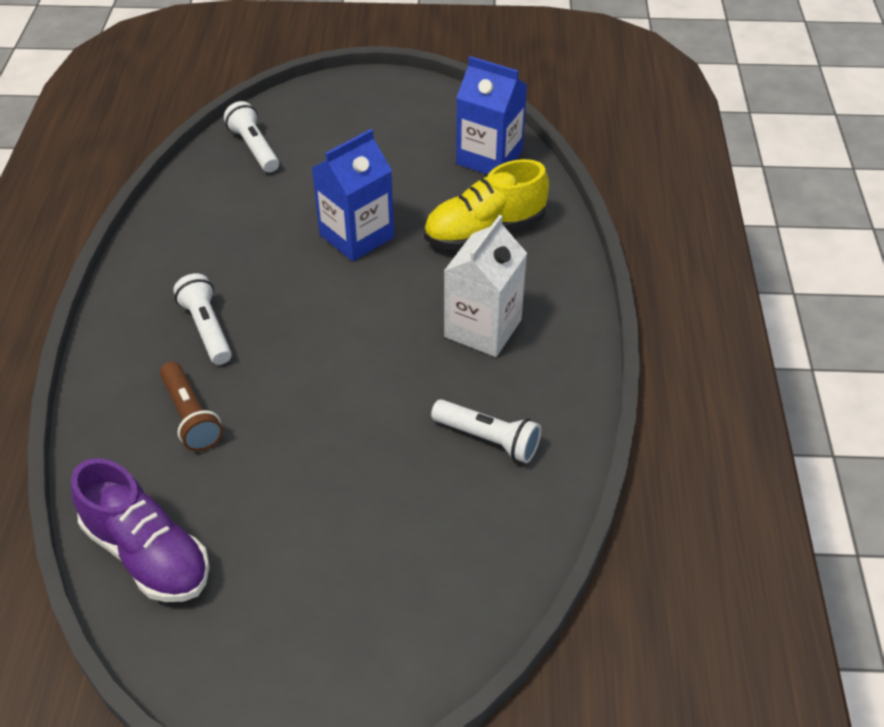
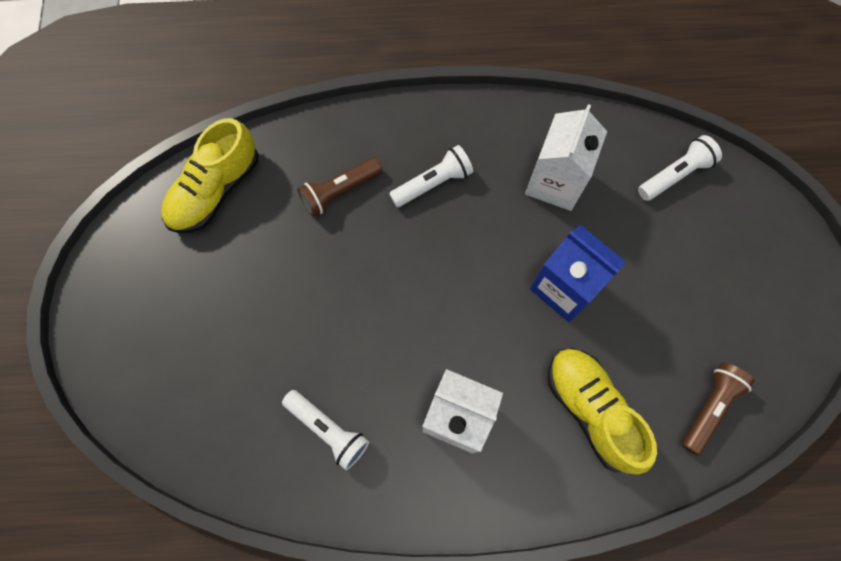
camera: 85 degrees right, 25 degrees up
purple shoe [71,458,210,602] -> yellow shoe [161,118,259,233]
white flashlight [431,399,541,463] -> white flashlight turned 75 degrees counterclockwise [282,390,369,470]
blue carton [456,56,527,175] -> brown flashlight [682,362,755,456]
none -> white carton [525,104,607,211]

